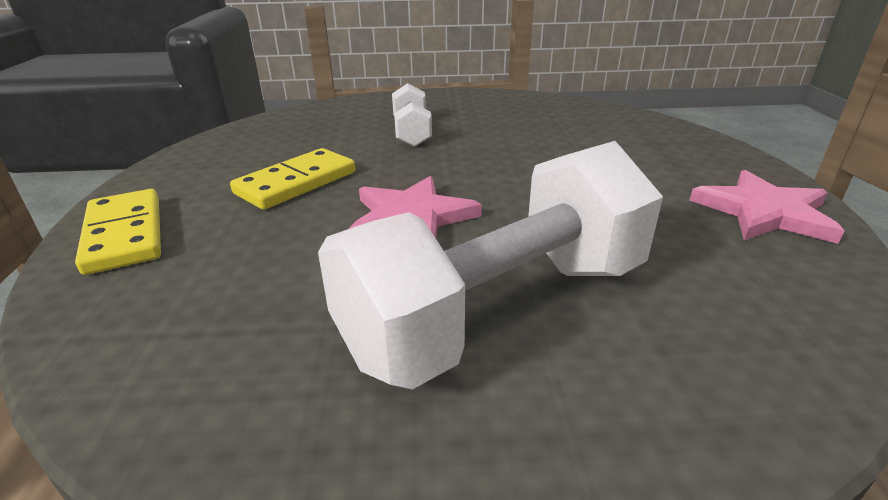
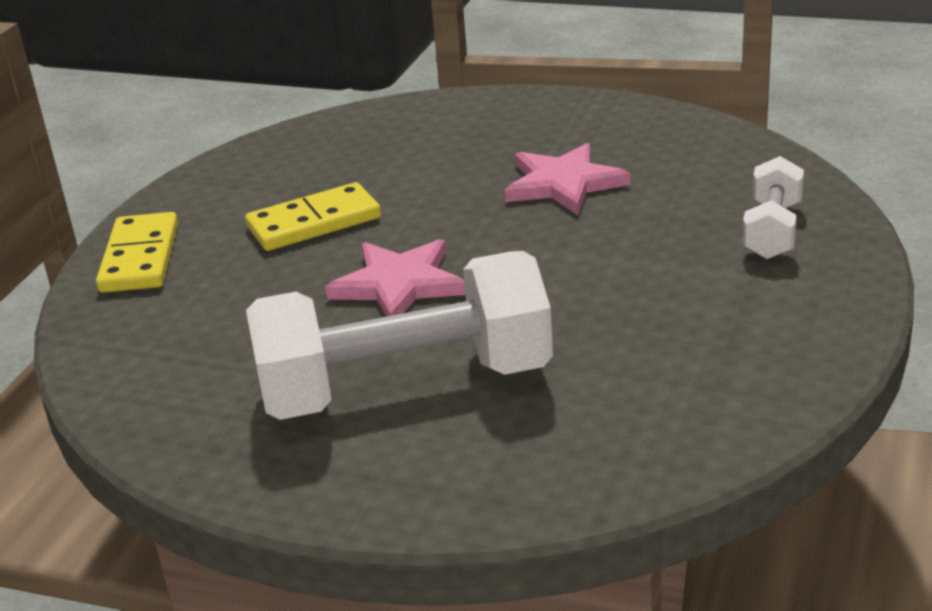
camera: 25 degrees right, 0 degrees up
white dumbbell [392,83,432,147] -> white dumbbell moved to [742,156,804,259]
pink star [689,170,844,244] -> pink star moved to [504,143,631,215]

